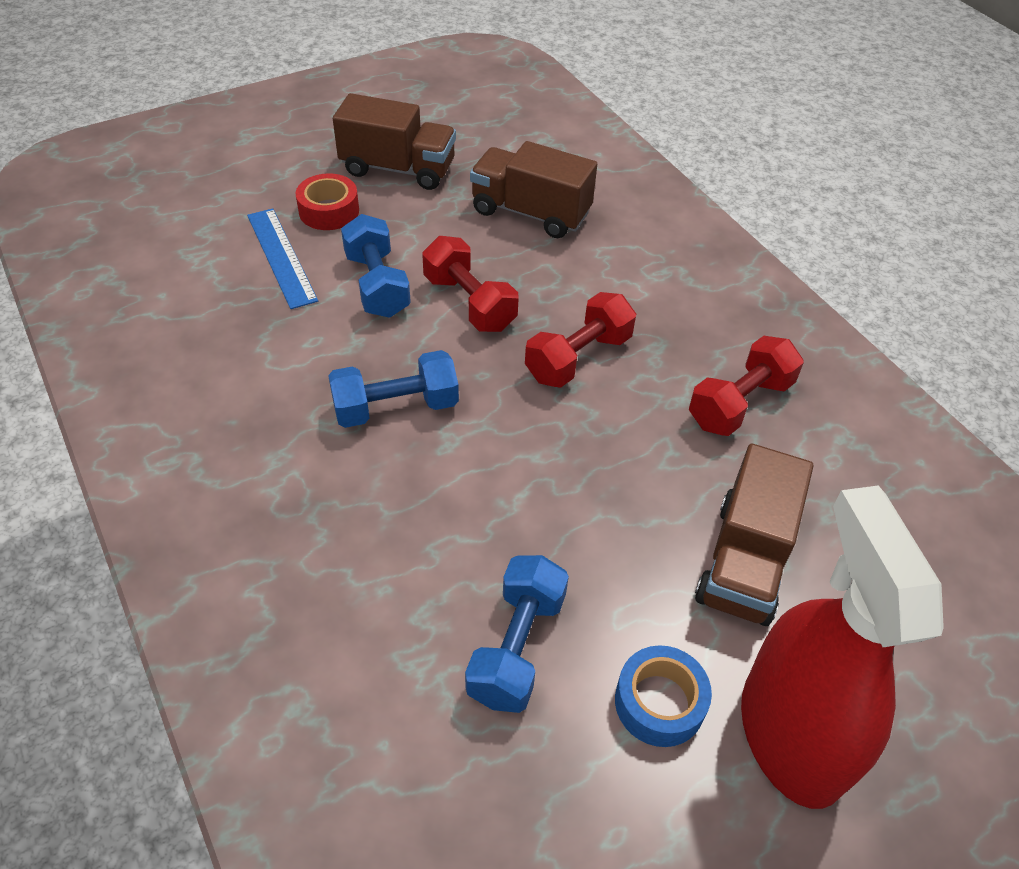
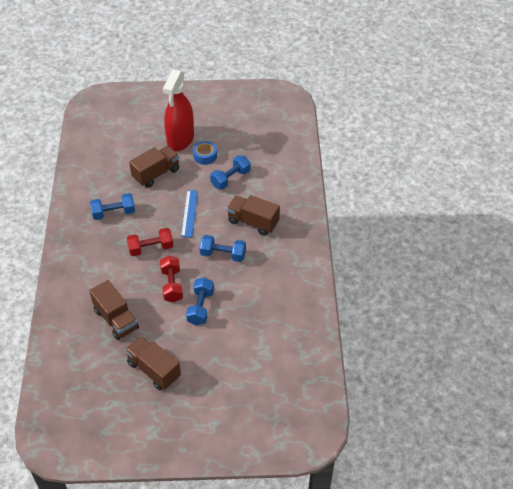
camera: 150 degrees left, 0 degrees up
blue ruler [247,208,318,309] -> blue ruler moved to [181,190,198,237]
red tape [296,173,359,230] -> none
red dumbbell [689,336,804,436] -> blue dumbbell [90,193,135,220]
none -> brown truck [227,195,280,236]

